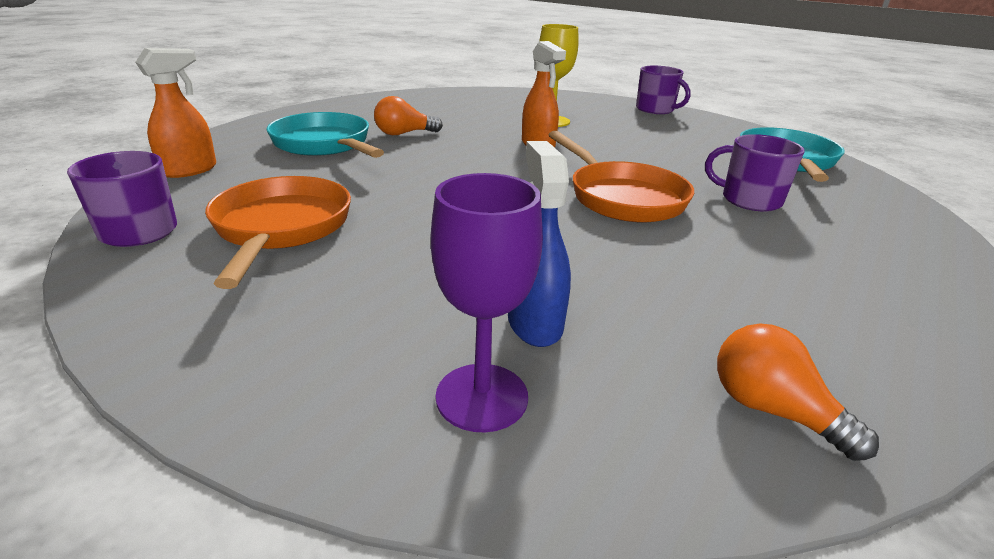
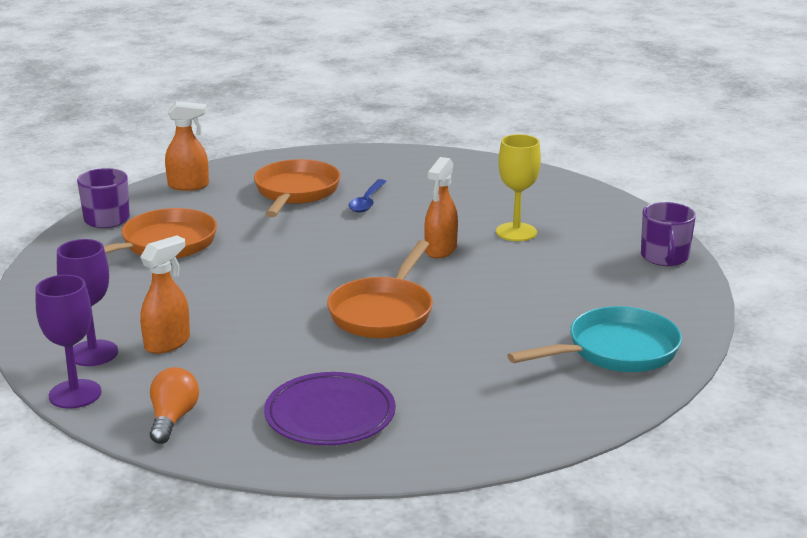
camera: 50 degrees right, 5 degrees down
turquoise pan [266,112,384,158] -> orange pan [254,159,341,217]
orange light bulb [374,96,443,135] -> blue spoon [348,179,387,213]
blue spray bottle [508,141,571,347] -> orange spray bottle [140,235,190,354]
purple mug [705,134,805,212] -> none
none -> purple goblet [36,275,101,409]
none -> purple plate [264,372,396,446]

